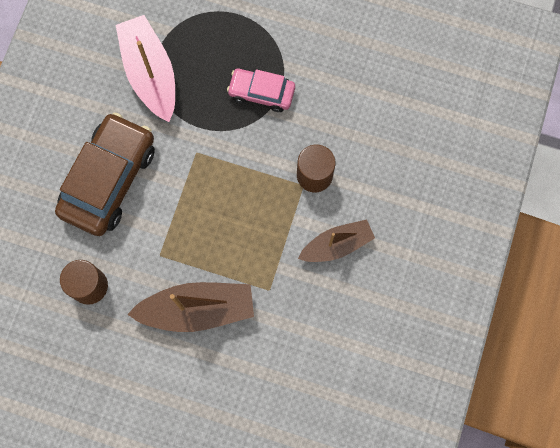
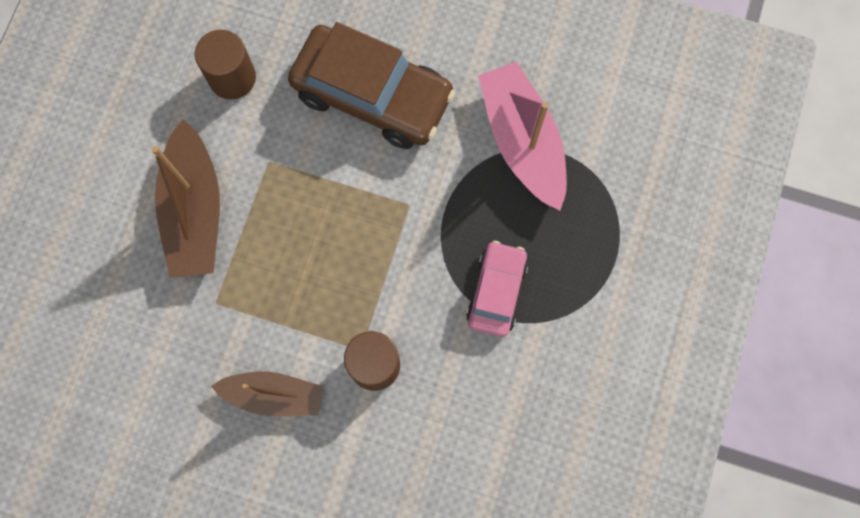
camera: 90 degrees right, 0 degrees up
pink boat [116,15,175,122] -> pink boat turned 90 degrees counterclockwise [478,61,567,211]
brown boat [298,219,375,262] -> brown boat turned 60 degrees counterclockwise [211,371,323,416]

